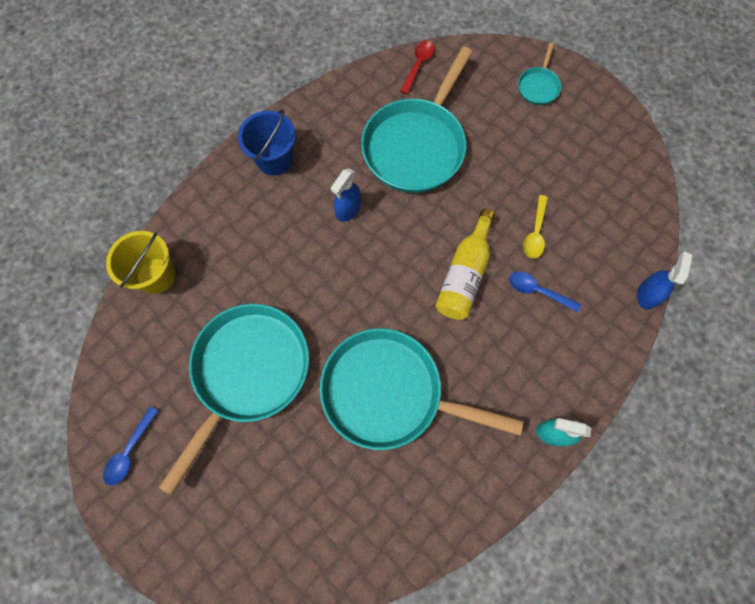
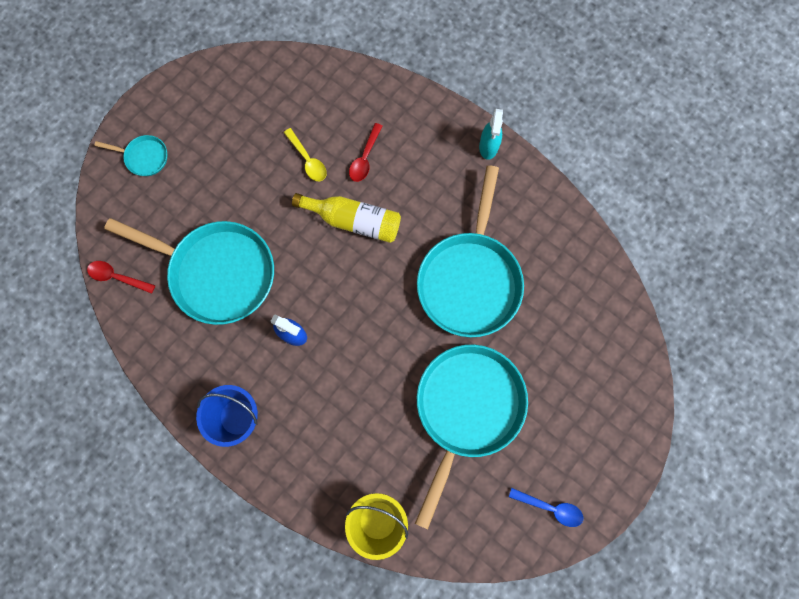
camera: 95 degrees left, 5 degrees up
turquoise pan [159,304,309,495] -> turquoise pan turned 90 degrees clockwise [415,345,528,529]
blue spoon [509,271,581,312] -> red spoon [349,123,382,182]
yellow spoon [523,195,548,259] -> yellow spoon turned 45 degrees clockwise [284,128,327,181]
blue spray bottle [637,252,693,310] -> none

